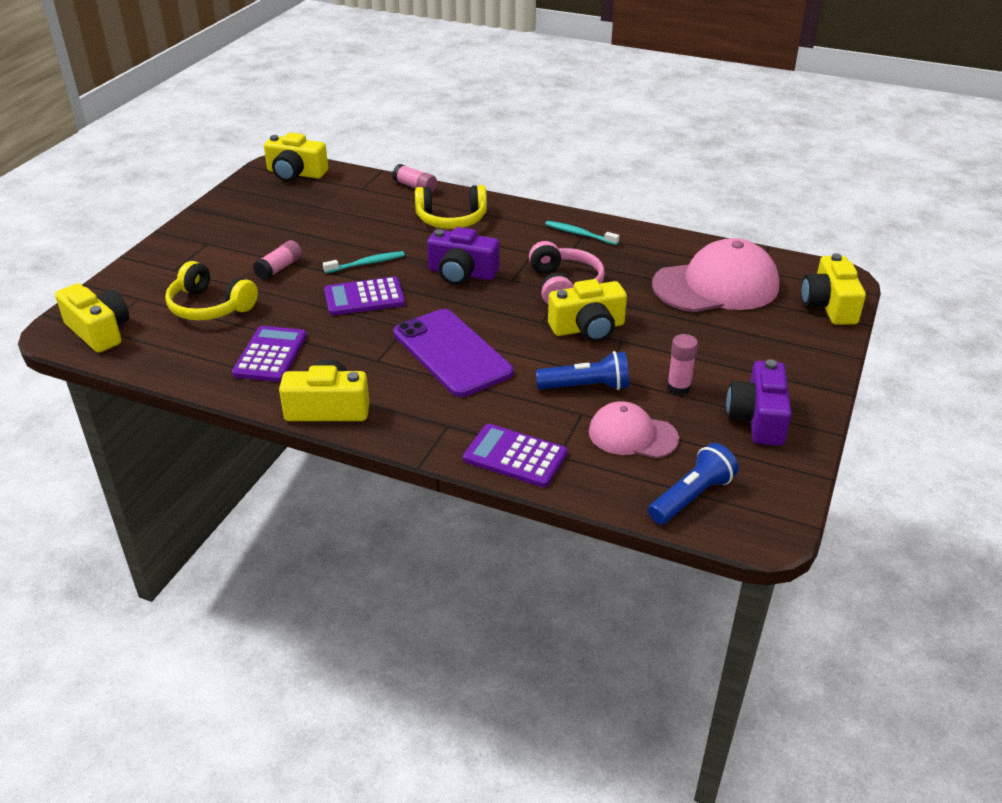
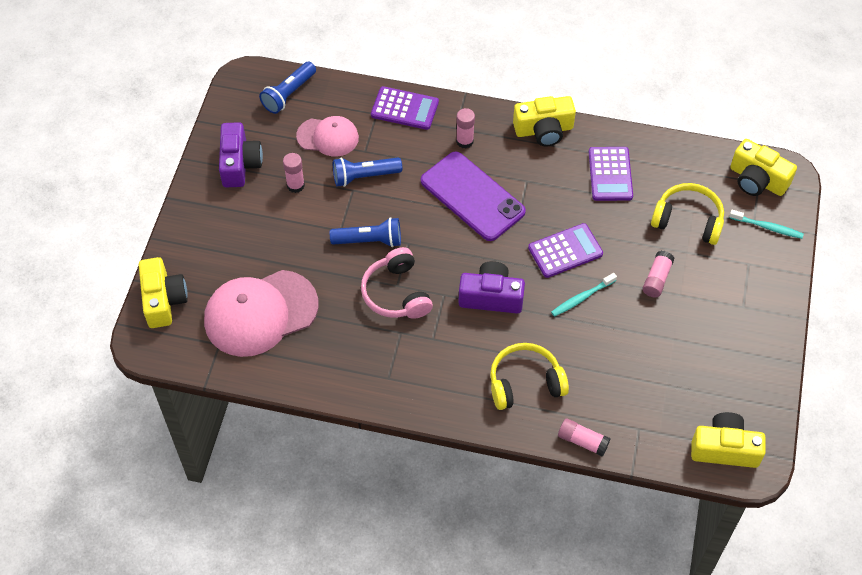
camera: 170 degrees right, 20 degrees up
turquoise toothbrush [545,221,619,245] -> turquoise toothbrush moved to [729,210,804,239]
yellow camera [548,279,627,342] -> blue flashlight [330,217,401,247]
none -> pink glue stick [456,108,475,148]

